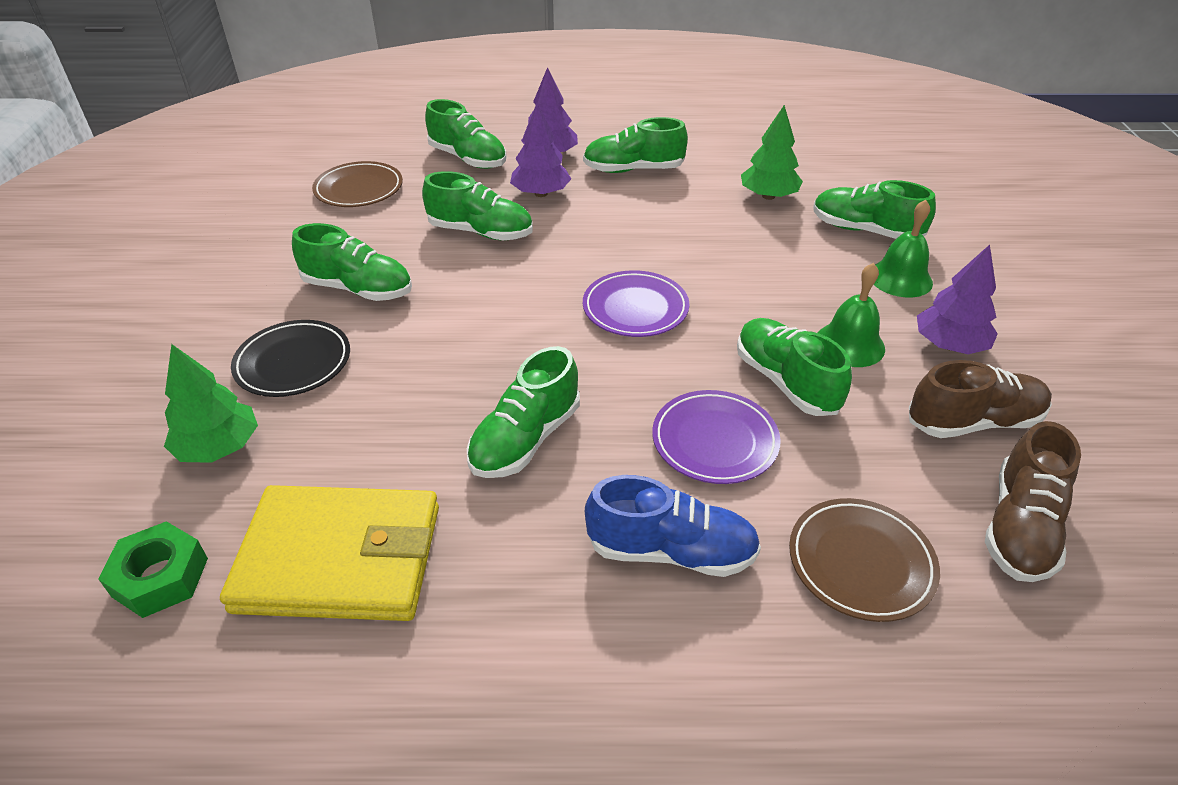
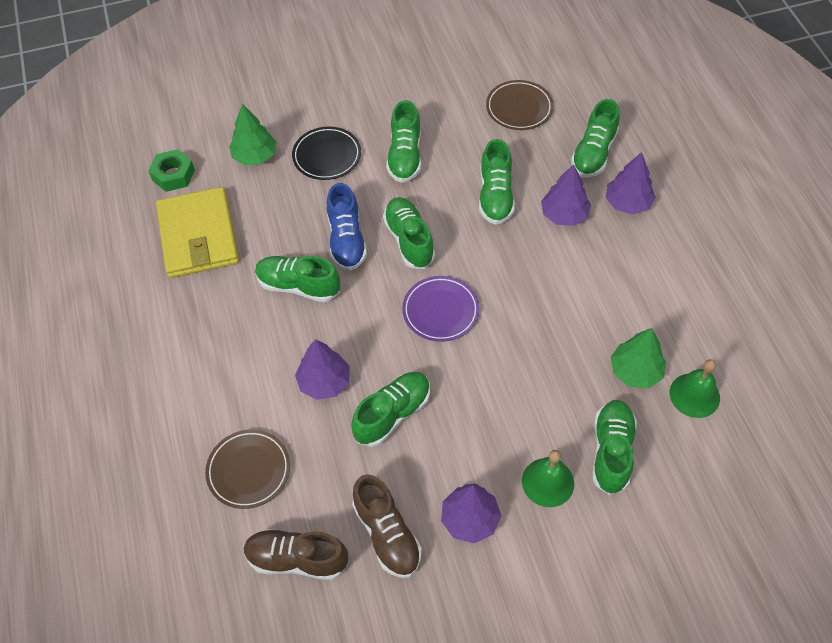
camera: 75 degrees right, 15 degrees up
green shoe [583,117,688,173] -> green shoe moved to [383,197,435,269]
blue shoe [585,475,761,577] -> blue shoe moved to [327,183,367,271]
purple plate [652,390,781,484] -> purple tree [295,339,350,400]
green bell [818,263,885,367] -> green bell moved to [670,359,720,418]

